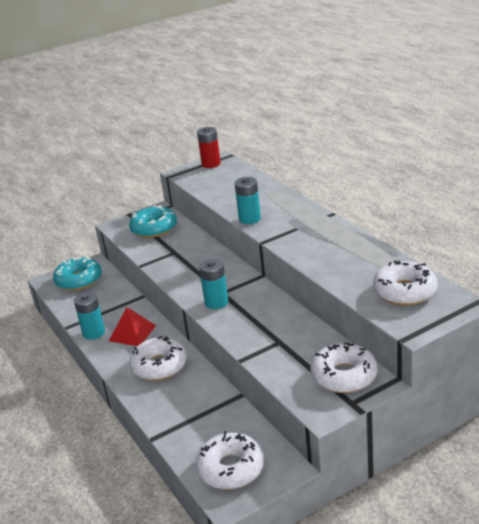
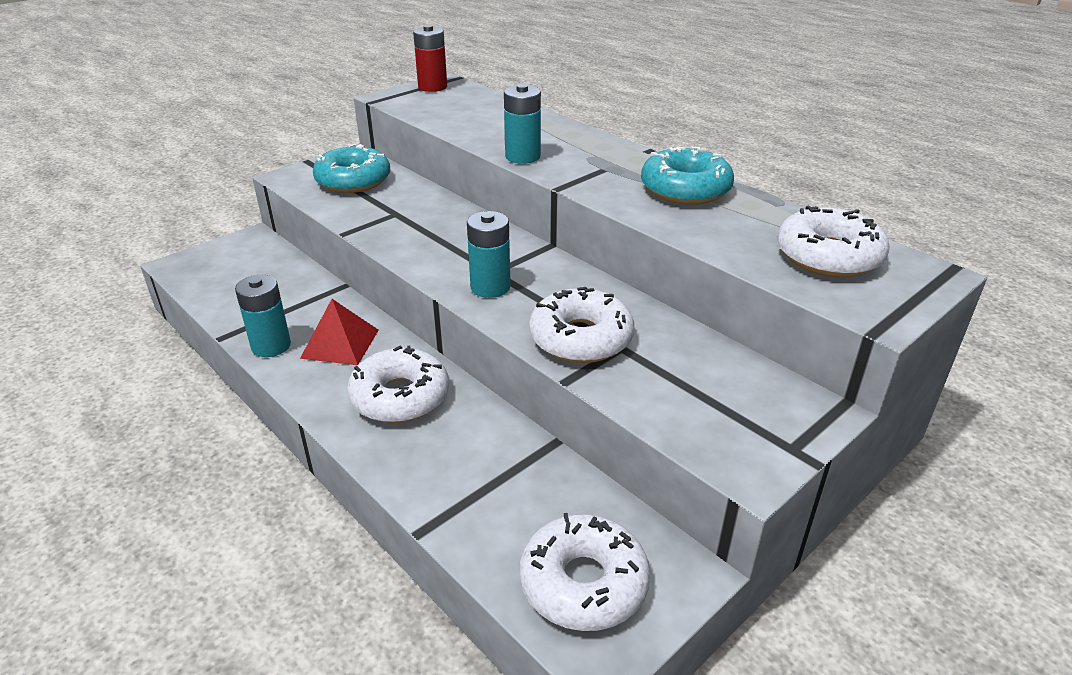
camera: 15 degrees left, 5 degrees up
turquoise donut [53,257,102,290] -> turquoise donut moved to [641,146,734,205]
white donut [311,342,378,393] -> white donut moved to [529,287,634,363]

